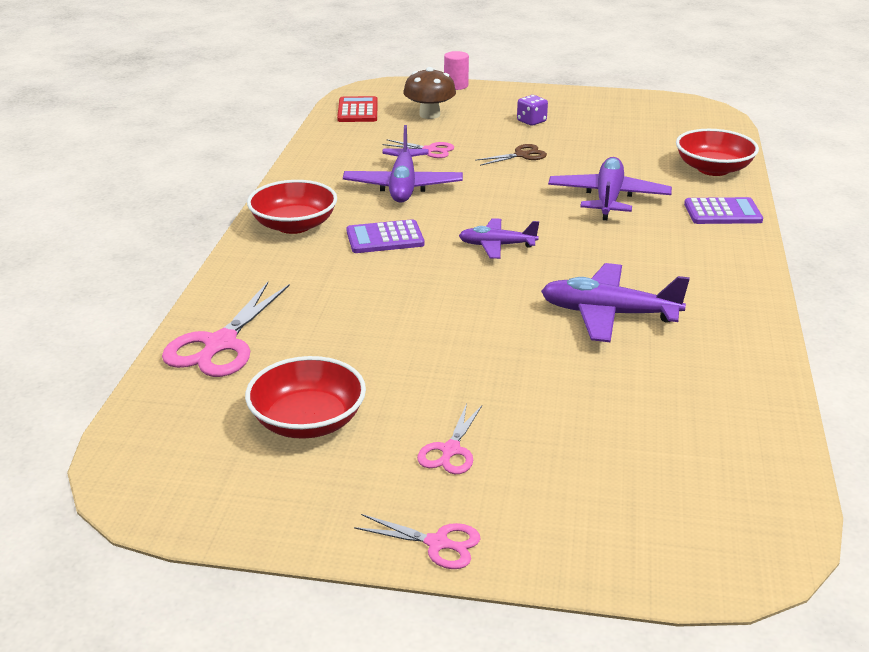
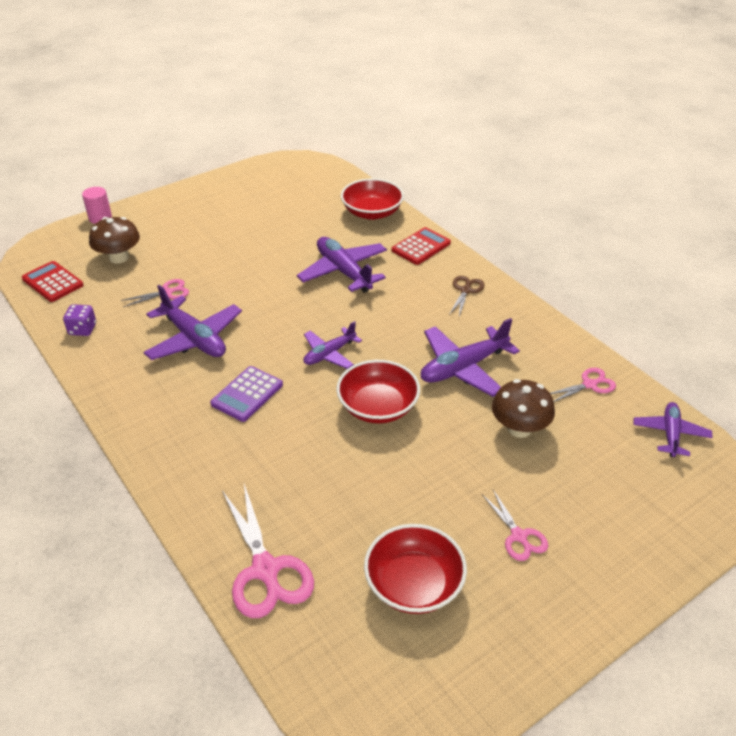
camera: 45 degrees left, 10 degrees up
red bowl [247,180,337,234] -> red bowl moved to [336,360,420,423]
pink scissors [354,514,480,569] -> pink scissors moved to [550,368,616,402]
brown scissors [475,144,547,166] -> brown scissors moved to [449,276,484,316]
purple dice [517,95,548,126] -> purple dice moved to [63,304,96,336]
purple calculator [684,197,763,224] -> red calculator [392,227,451,265]
none -> brown mushroom [492,379,555,438]
none -> purple plane [633,402,713,457]

